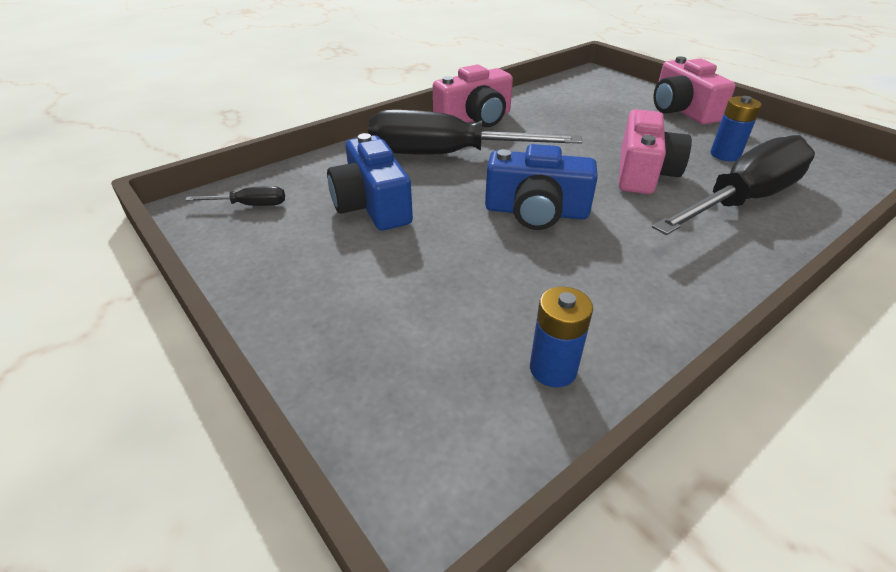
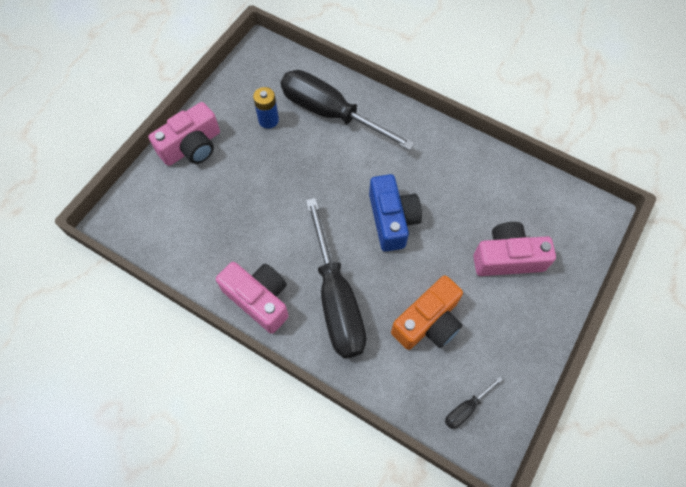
camera: 110 degrees left, 25 degrees up
black screwdriver [185,186,285,206] -> black screwdriver turned 105 degrees counterclockwise [445,376,503,429]
blue camera [327,133,413,230] -> orange camera [391,276,463,350]
blue battery [530,287,593,387] -> none
pink camera [619,109,692,194] -> pink camera moved to [473,222,556,276]

